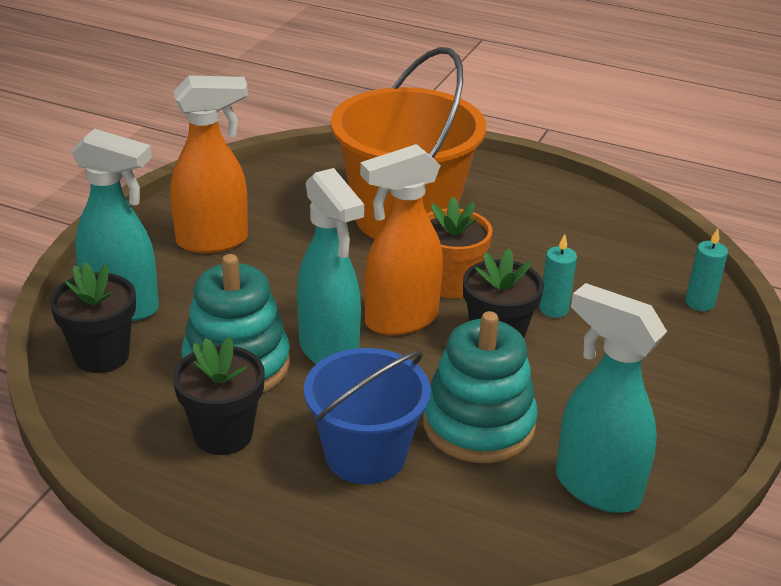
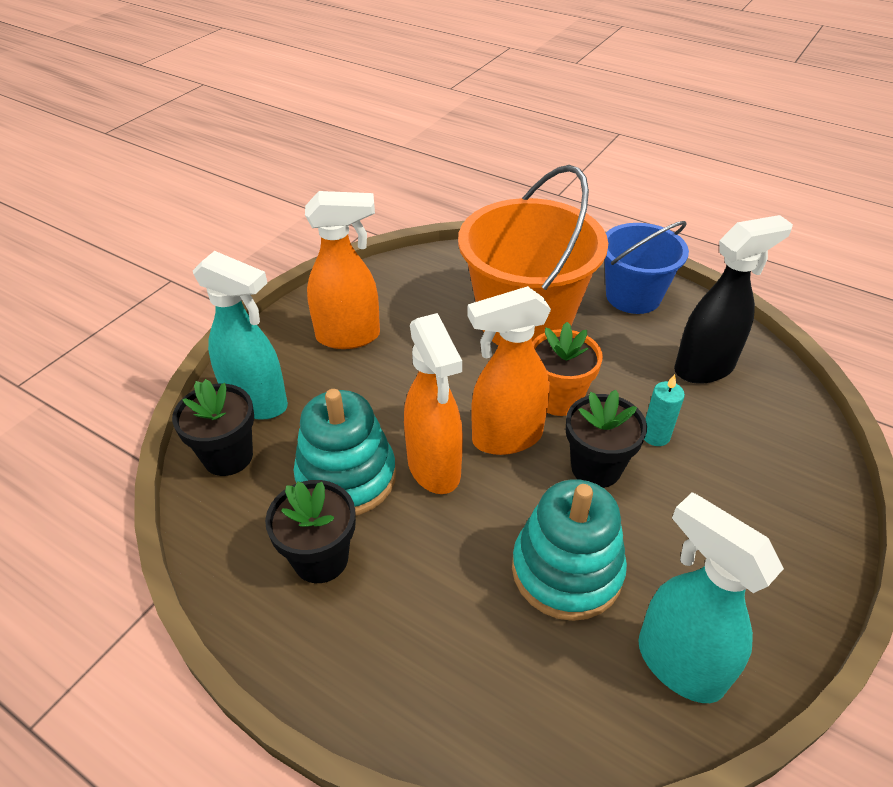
camera: 10 degrees right, 10 degrees up
turquoise spray bottle [297,168,364,364] -> orange spray bottle [404,313,463,494]
blue bucket [304,348,431,484] -> blue bucket moved to [605,221,689,314]
turquoise candle [685,228,728,311] -> none
none -> black spray bottle [674,215,793,384]

